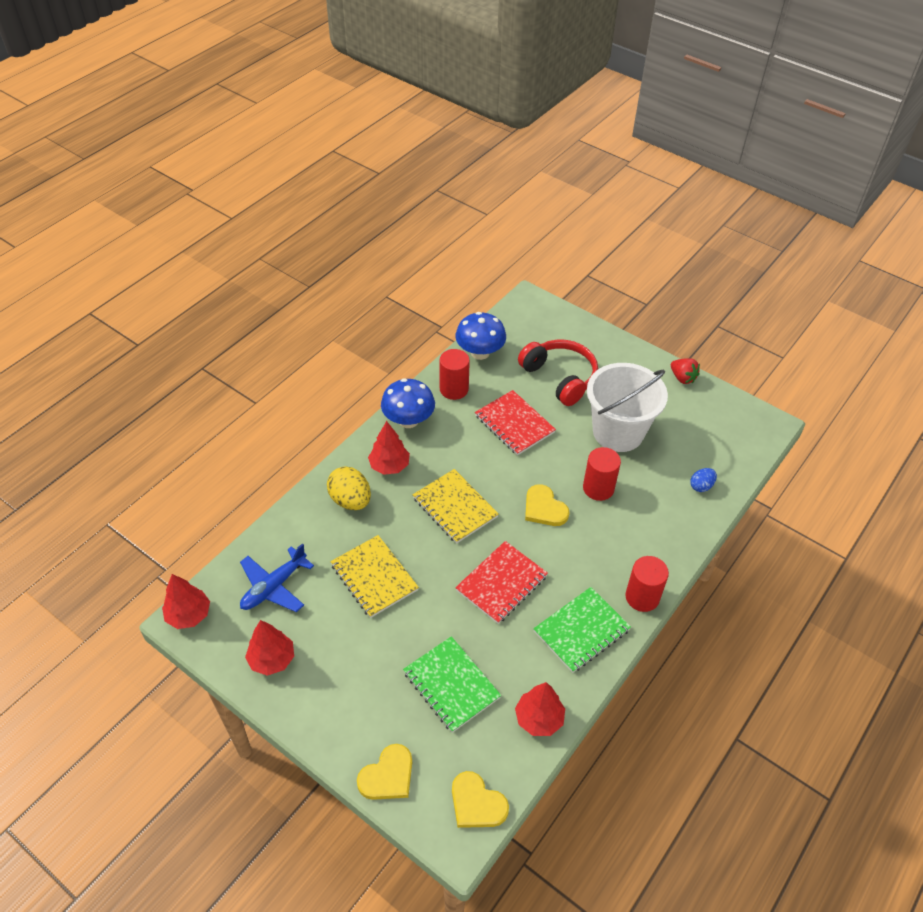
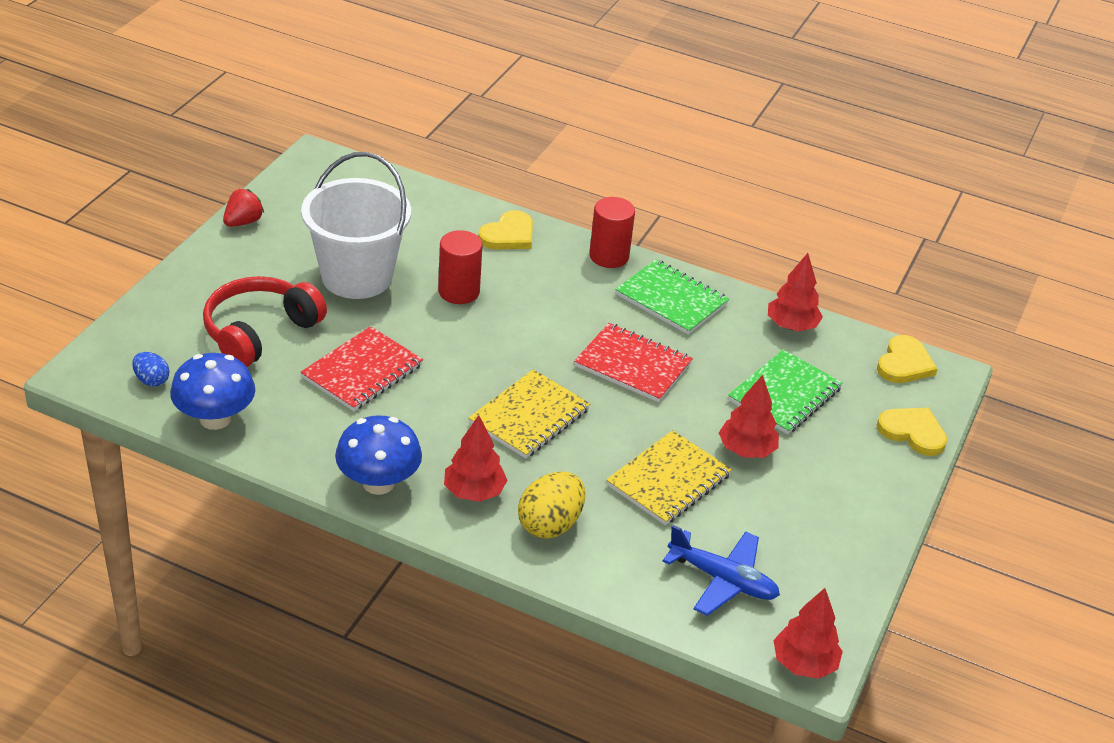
camera: 105 degrees left, 10 degrees down
red tree [245,620,294,676] -> red tree moved to [719,375,779,458]
red cylinder [439,349,470,400] -> none
yellow heart [525,484,569,526] -> yellow heart moved to [478,210,533,250]
blue egg [690,468,717,492] -> blue egg moved to [132,352,169,387]

